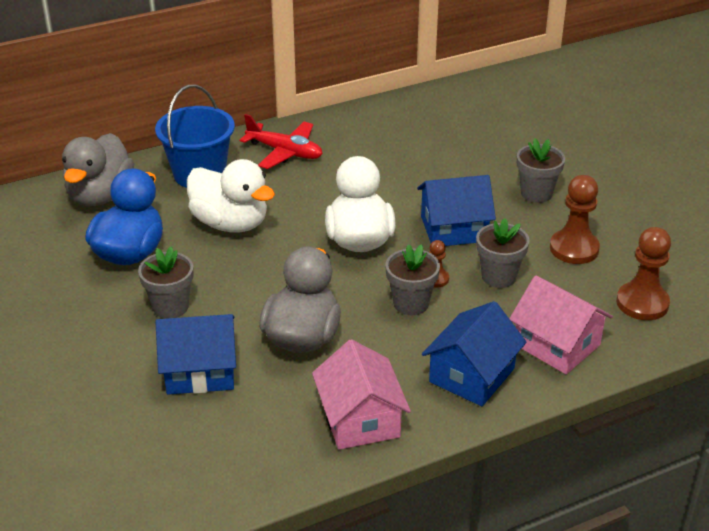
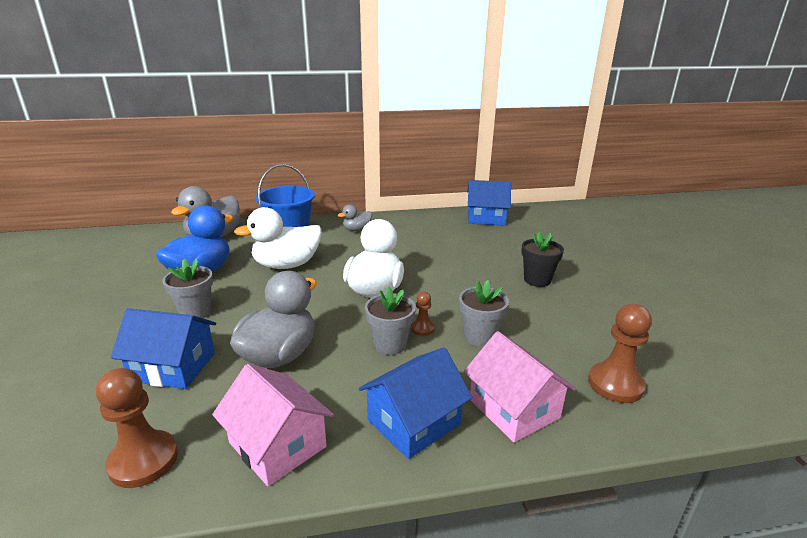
camera: 15 degrees right, 10 degrees down
white duck [187,159,275,232] -> white duck turned 105 degrees clockwise [234,207,322,269]
red plane [240,114,322,169] -> grey duck [338,204,372,231]
pink house [312,339,411,450] -> pink house turned 45 degrees counterclockwise [212,364,334,486]
blue house [417,175,496,246] -> blue house moved to [467,180,511,226]
grey flower pot [517,138,565,203] -> black flower pot [521,231,564,287]
brown pawn [550,175,600,264] -> brown pawn moved to [96,368,178,488]

